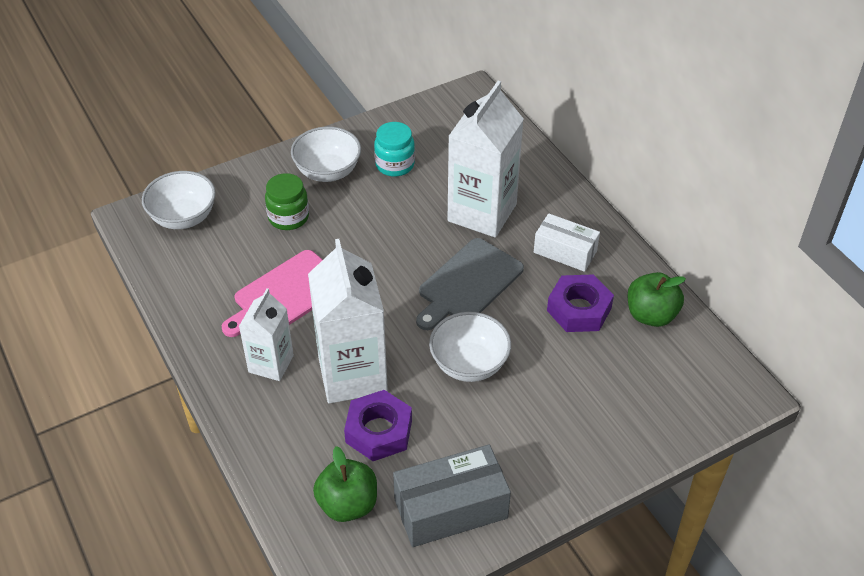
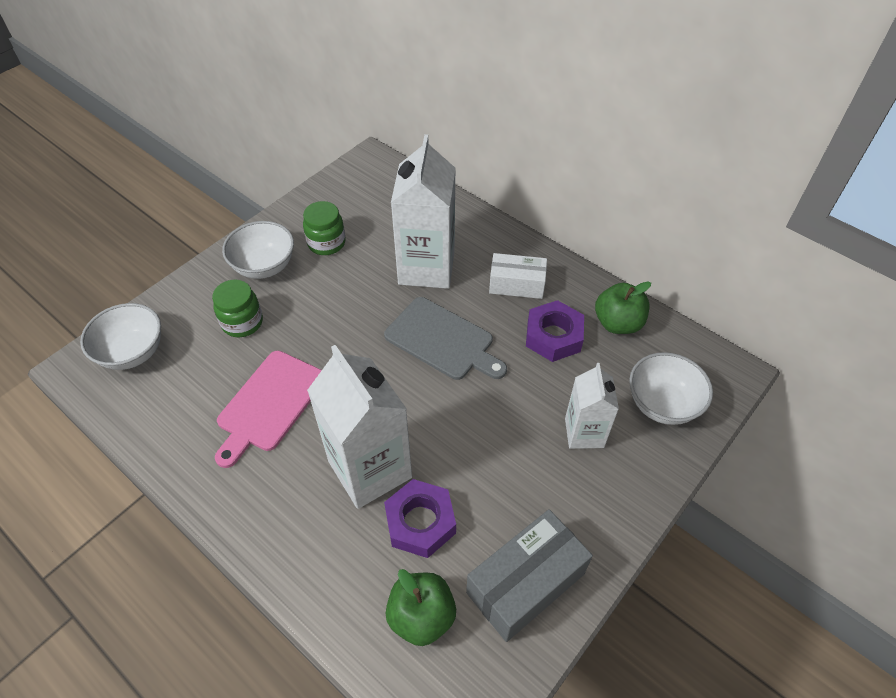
camera: 20 degrees left, 5 degrees up
white carton [239,288,294,381] -> white carton moved to [565,363,619,449]
turquoise jar [374,122,415,177] -> green jar [303,201,345,255]
grey cutting board [416,238,524,330] -> grey cutting board turned 75 degrees counterclockwise [384,297,507,380]
white bowl [429,312,511,382] -> white bowl moved to [629,352,713,425]

